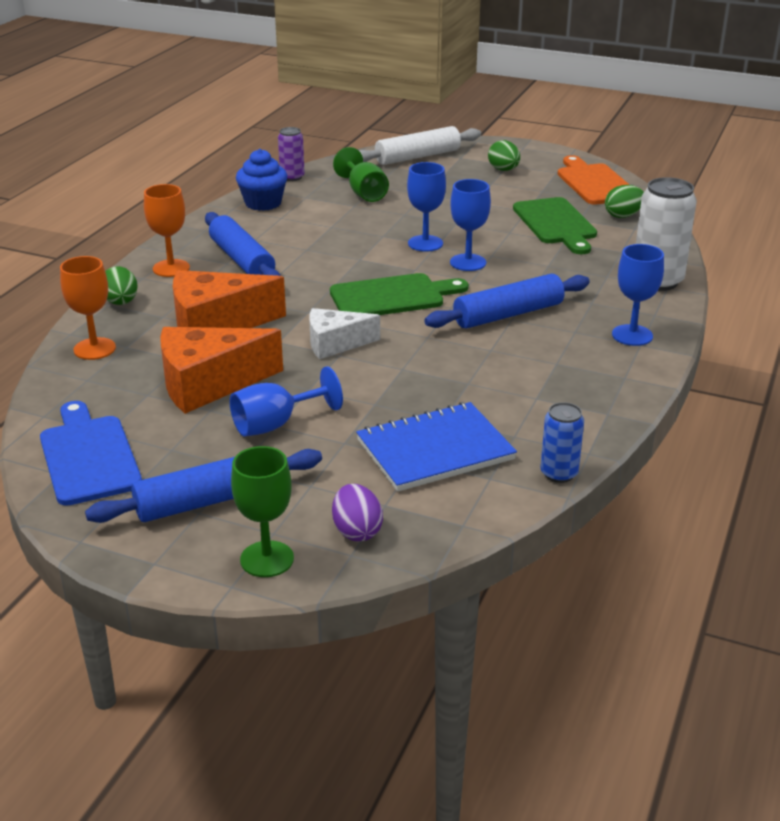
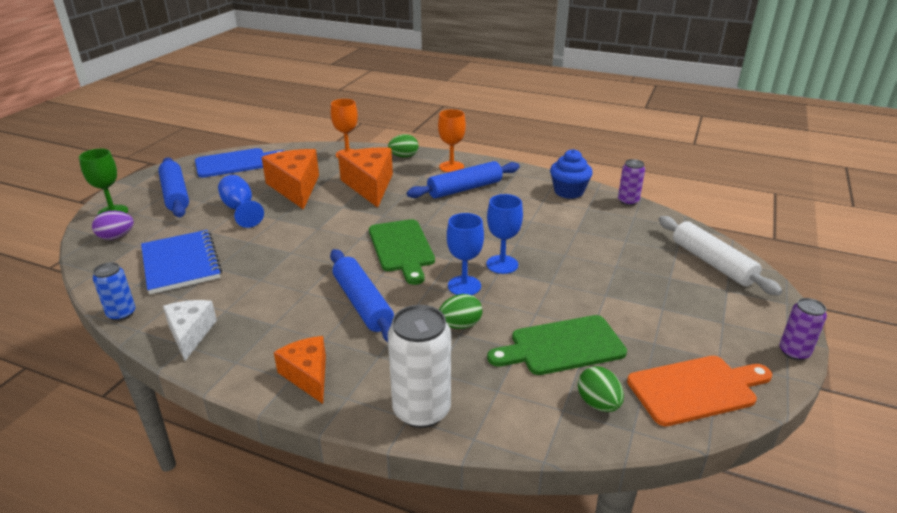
camera: 90 degrees right, 0 degrees up
white cheese [309,308,380,359] -> white cheese moved to [163,300,217,361]
green goblet [333,147,389,202] -> none
green egg [488,140,520,171] -> green egg moved to [439,294,482,329]
blue goblet [612,244,664,346] -> orange cheese [274,336,326,404]
none -> purple can [779,298,827,360]

